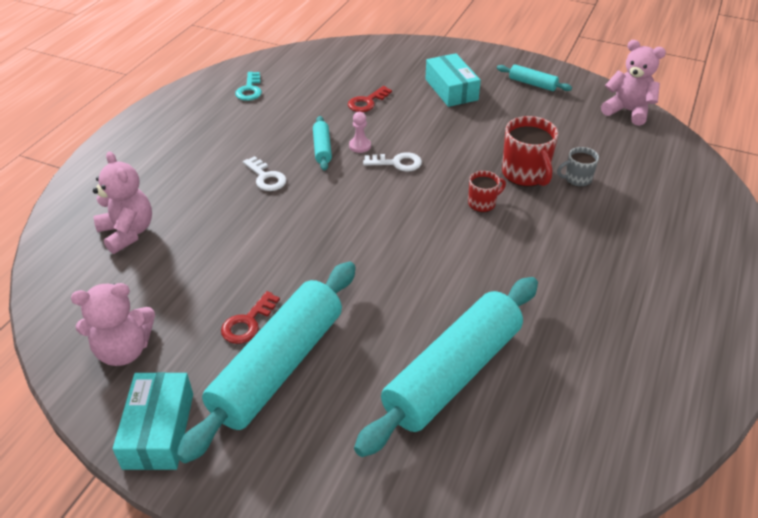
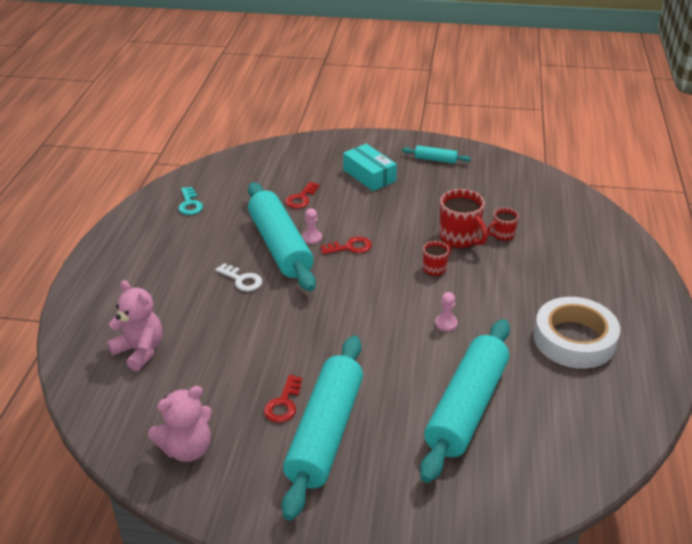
camera: 15 degrees left, 5 degrees down
turquoise box [113,372,193,470] -> none
turquoise rolling pin [313,116,332,171] -> turquoise rolling pin [248,182,316,291], size x2.31
white key [363,152,422,171] -> red key [321,236,372,254]
grey mug [557,147,599,187] -> red mug [487,208,519,241]
pink teddy bear [601,40,666,126] -> none
none -> pink pawn [435,292,458,332]
none -> white tape [534,297,620,369]

